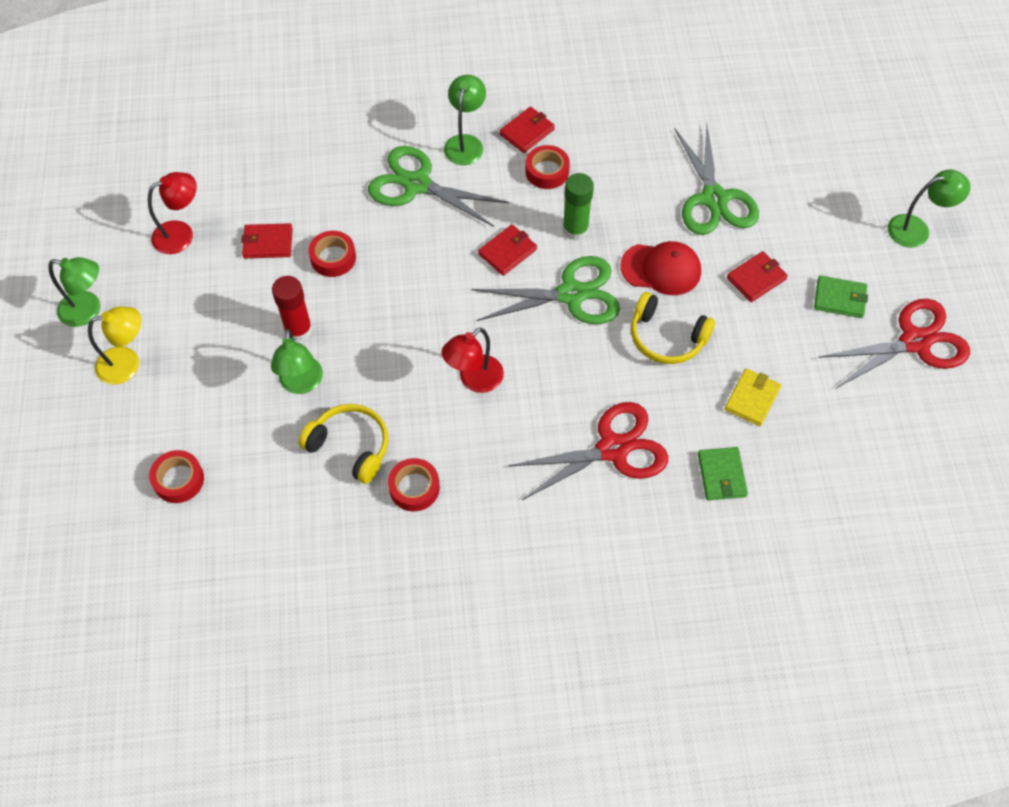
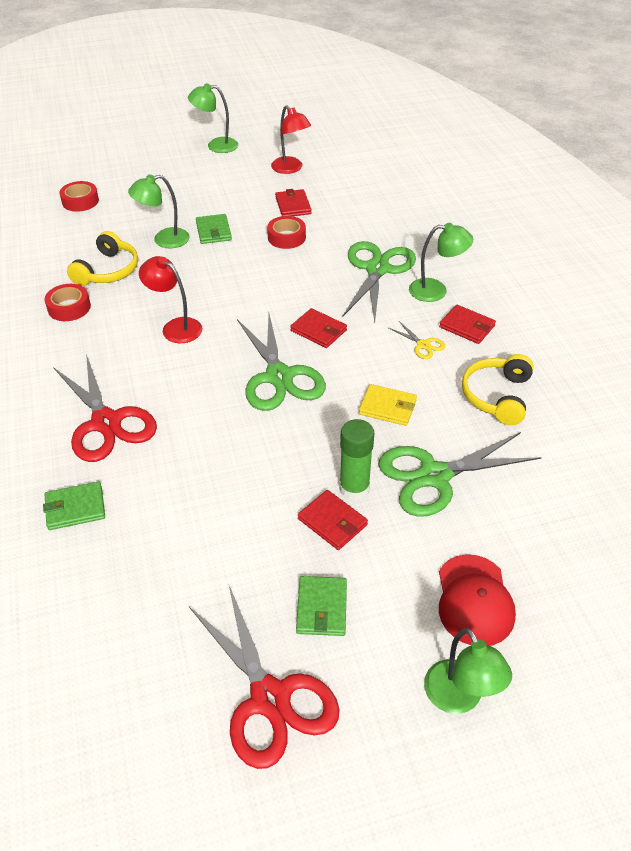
camera: 80 degrees right, 15 degrees down
green lamp [49,257,100,327] -> green lamp turned 90 degrees clockwise [188,83,238,153]
yellow lamp [88,306,141,385] -> none
red glue stick [272,276,312,342] -> green wallet [196,214,232,244]
red tape [526,145,570,189] -> yellow scissors [389,321,446,359]
green glue stick [563,173,594,241] -> green glue stick moved to [339,419,374,501]
red cap [620,241,701,295] -> red cap moved to [439,554,516,646]
yellow headphones [631,292,715,364] -> yellow headphones moved to [462,354,534,425]
yellow wallet [725,369,781,426] -> yellow wallet moved to [359,384,417,426]

